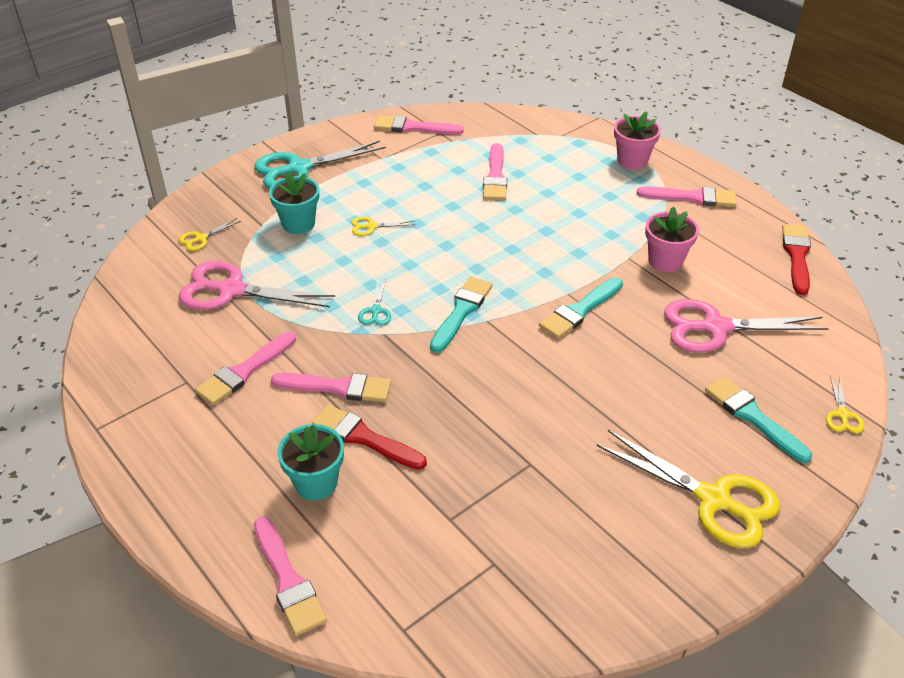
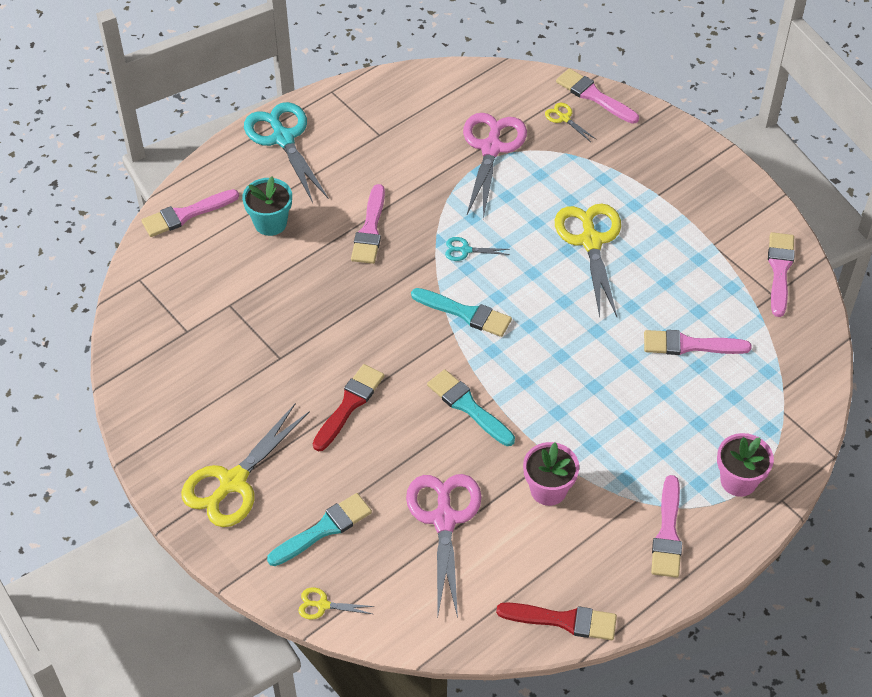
camera: 90 degrees right, 10 degrees up
pink brush [195,332,296,405] -> pink brush moved to [556,68,639,124]
turquoise scissors [254,141,386,189] -> turquoise scissors moved to [244,102,328,203]
turquoise flower pot [269,171,319,234] -> none
red brush [312,404,427,470] -> red brush moved to [313,364,385,451]
yellow scissors [351,217,416,236] -> yellow scissors [555,203,621,317], size x2.22

